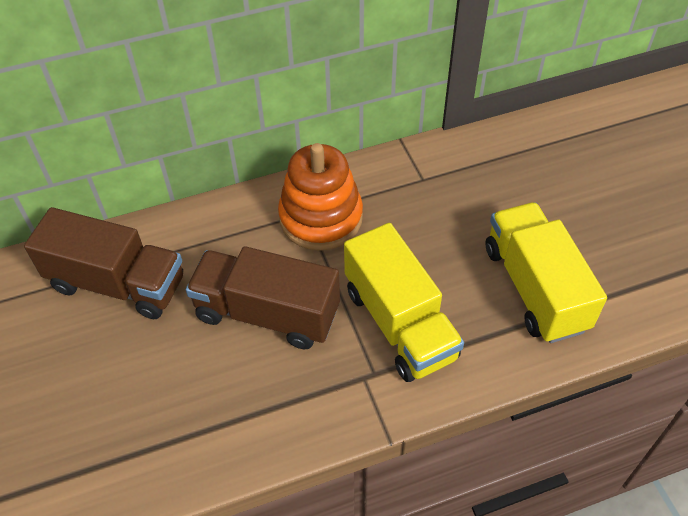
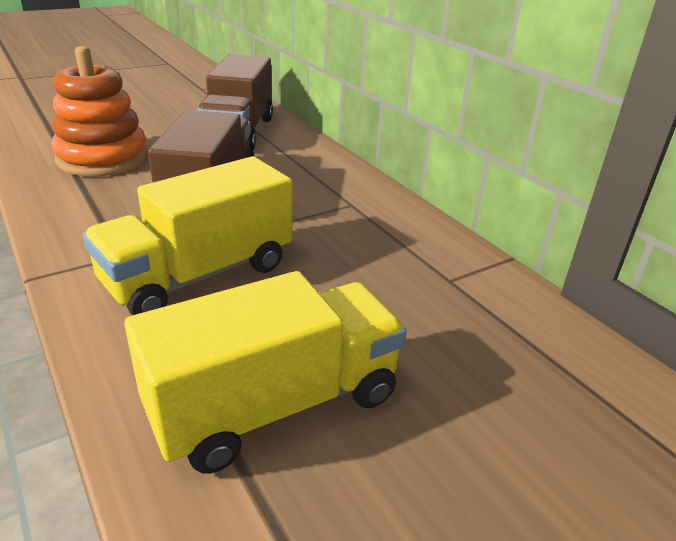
camera: 75 degrees right, 20 degrees down
orange stacking toy [278,143,363,251] -> orange stacking toy moved to [52,46,148,176]

